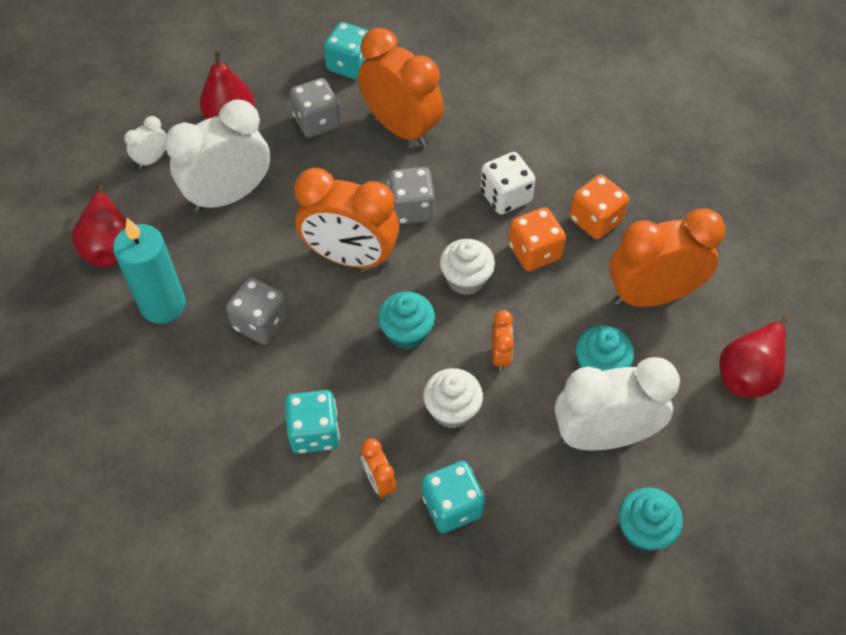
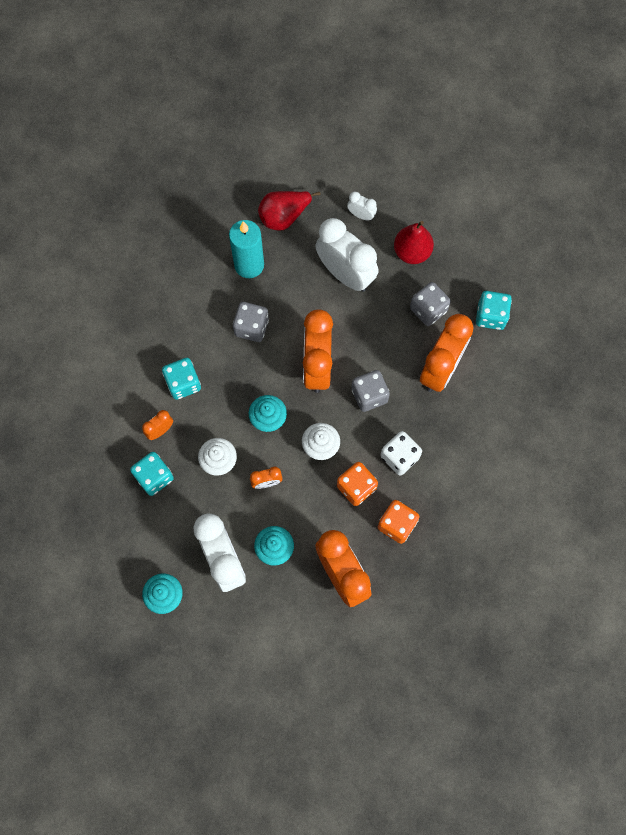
camera: 75 degrees right, 15 degrees up
red pear [719,316,788,398] -> none

